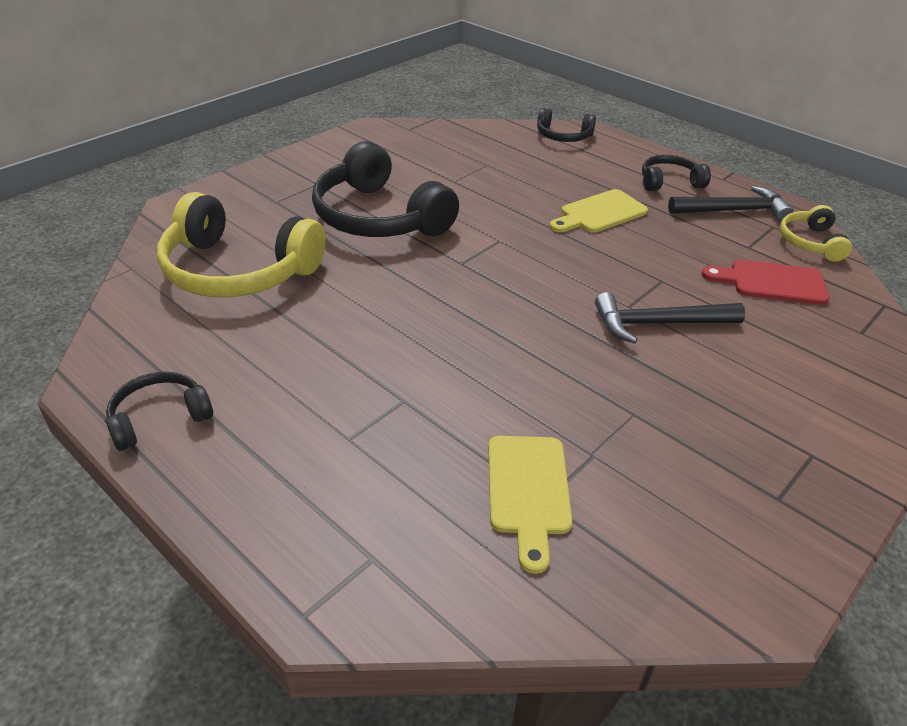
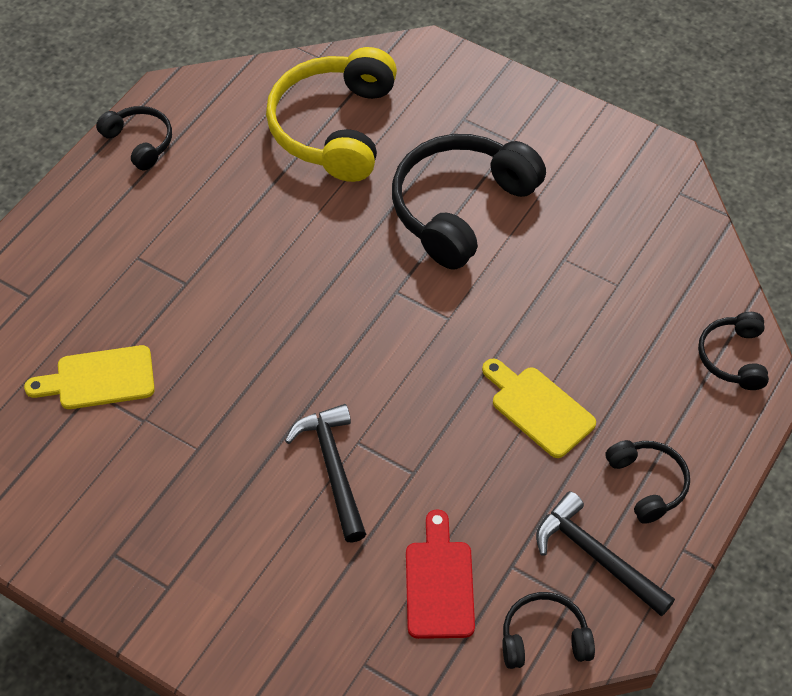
camera: 80 degrees right, 15 degrees up
black hammer [668,186,794,221] -> black hammer turned 150 degrees clockwise [536,491,675,617]
yellow headphones [780,205,852,262] -> black headphones [502,592,595,669]

